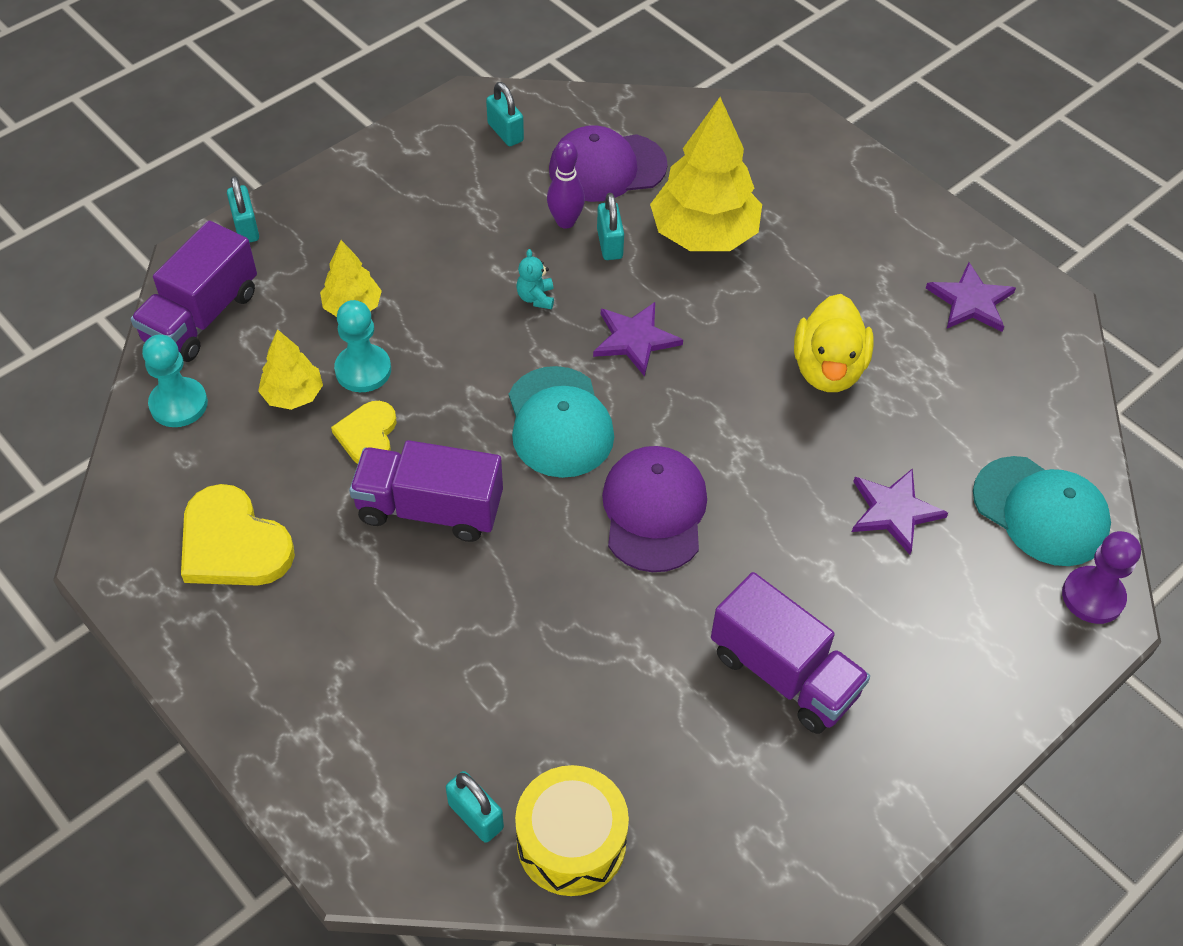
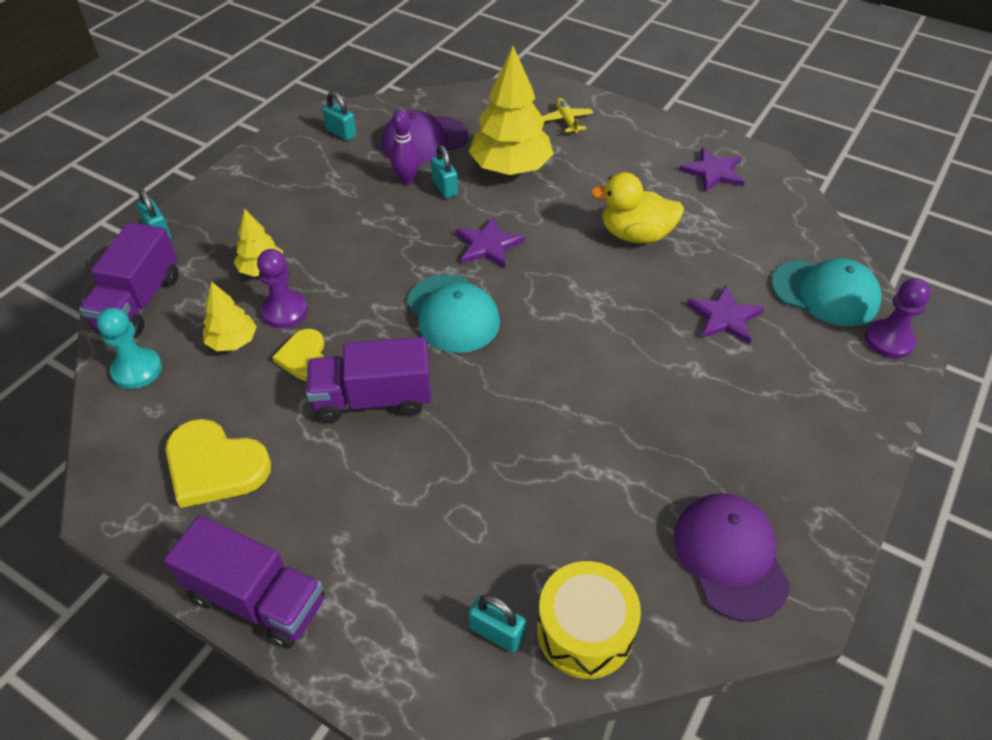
camera: 15 degrees left, 5 degrees down
turquoise pawn [334,300,391,392] -> purple pawn [257,249,308,328]
turquoise teddy bear [516,249,554,309] -> none
purple cap [602,446,707,572] -> purple cap moved to [674,493,790,622]
purple truck [711,572,870,734] -> purple truck moved to [164,515,324,649]
yellow duck [794,294,874,392] -> yellow duck turned 105 degrees clockwise [590,172,684,243]
none -> yellow plane [542,98,593,133]

